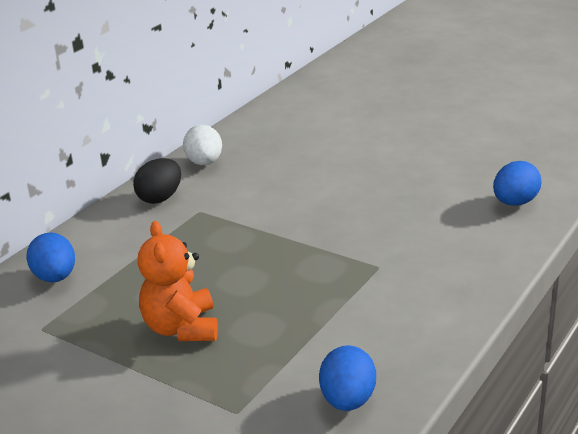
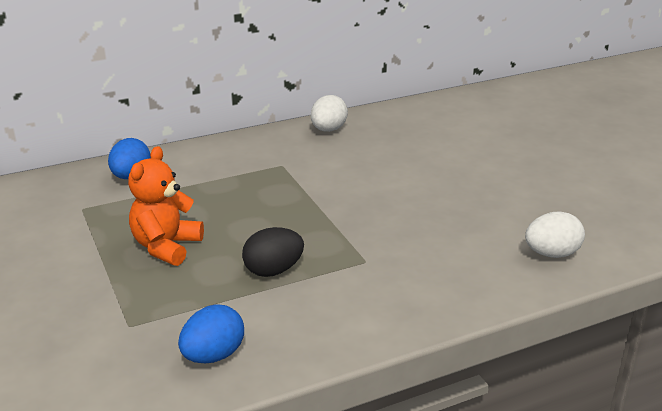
camera: 30 degrees right, 0 degrees up
black egg [133,158,181,204] -> black egg moved to [242,227,304,277]
blue egg [493,161,542,206] -> white egg [525,211,585,258]

